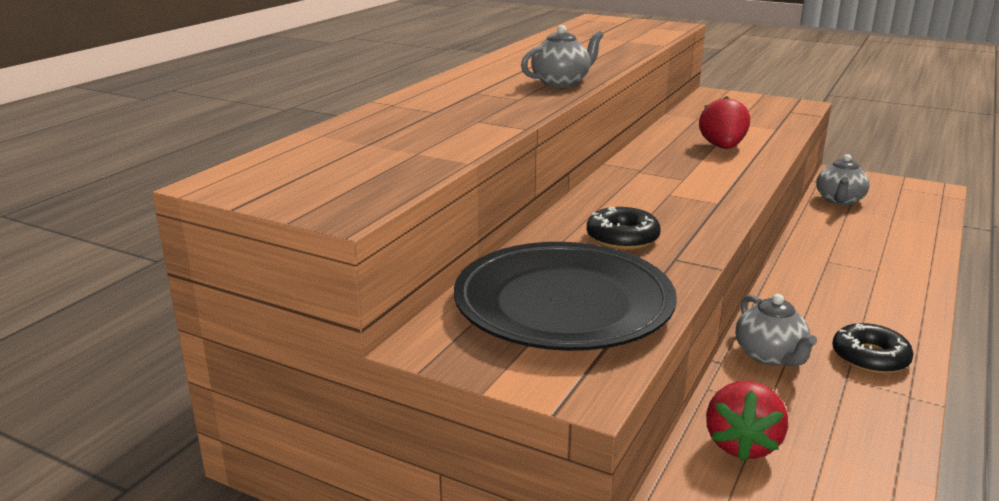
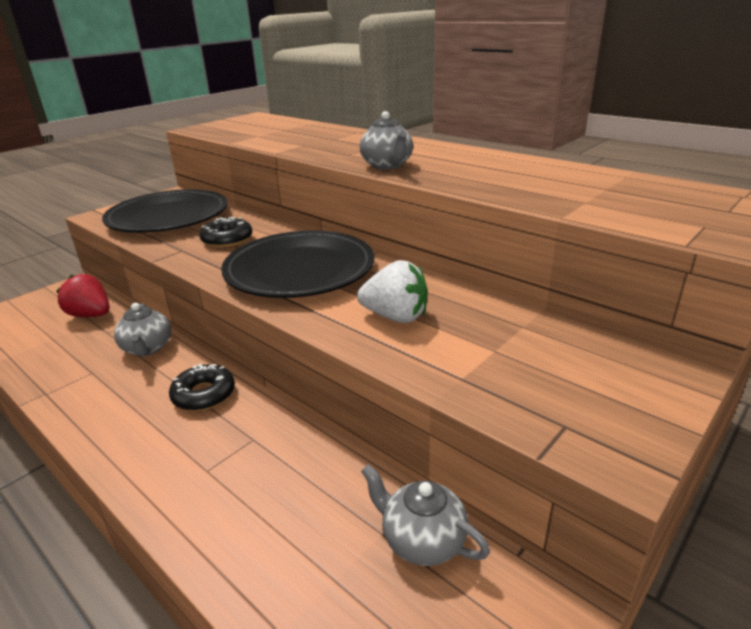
camera: 105 degrees right, 5 degrees up
red strawberry [699,96,750,149] -> white strawberry [357,260,428,323]
grey teapot [736,294,817,366] -> grey teapot turned 105 degrees counterclockwise [114,303,171,357]
black donut [832,323,913,374] -> black donut moved to [169,364,235,411]
none -> black plate [221,230,374,298]

